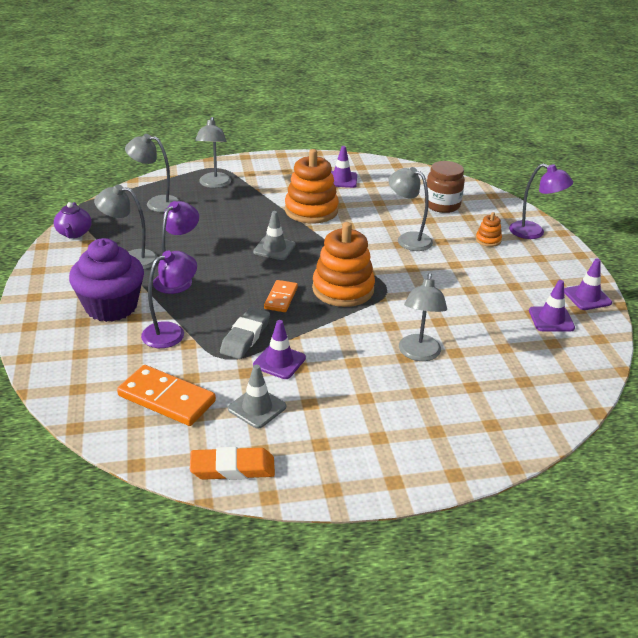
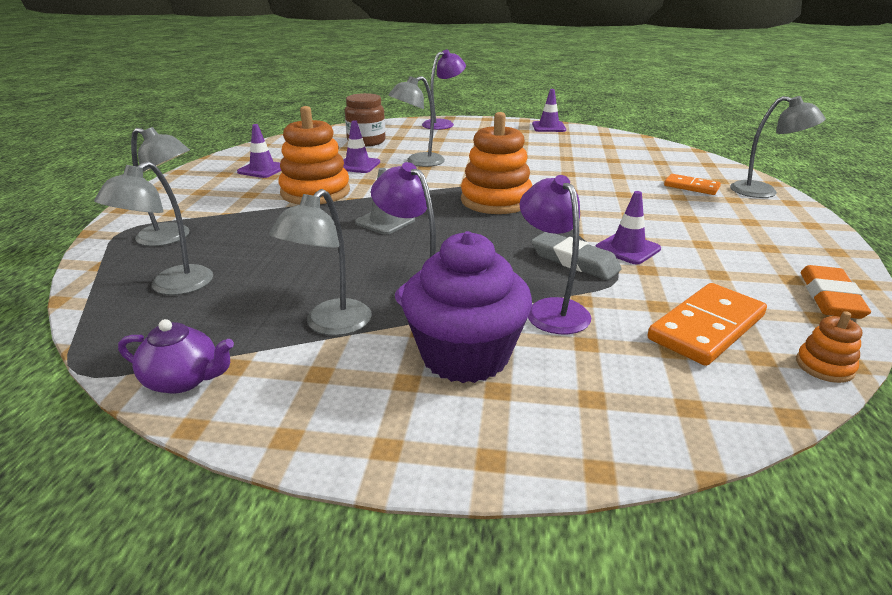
camera: 70 degrees left, 5 degrees down
grey traffic cone [228,364,286,429] -> none
orange domino [264,280,298,312] -> orange domino moved to [664,174,721,195]
grey lamp [399,273,447,361] -> grey lamp moved to [730,96,826,198]
orange stacking toy [476,212,502,247] -> orange stacking toy moved to [796,311,862,383]
purple traffic cone [529,280,575,331] -> purple traffic cone moved to [343,120,380,173]

